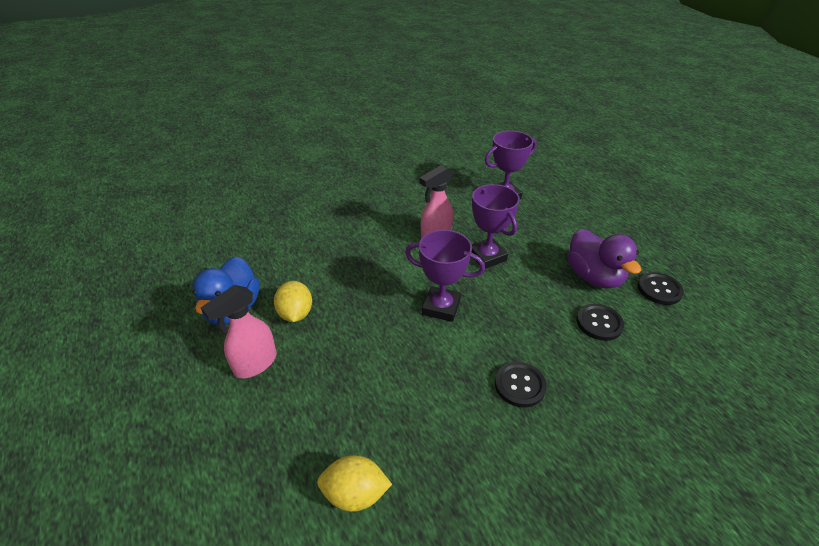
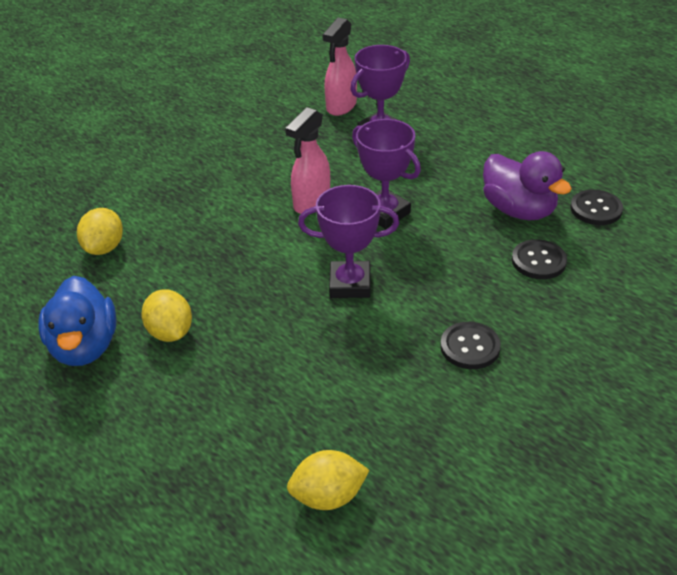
camera: 15 degrees left, 0 degrees up
pink spray bottle [201,285,277,379] -> pink spray bottle moved to [323,18,357,116]
none -> yellow lemon [77,208,123,255]

